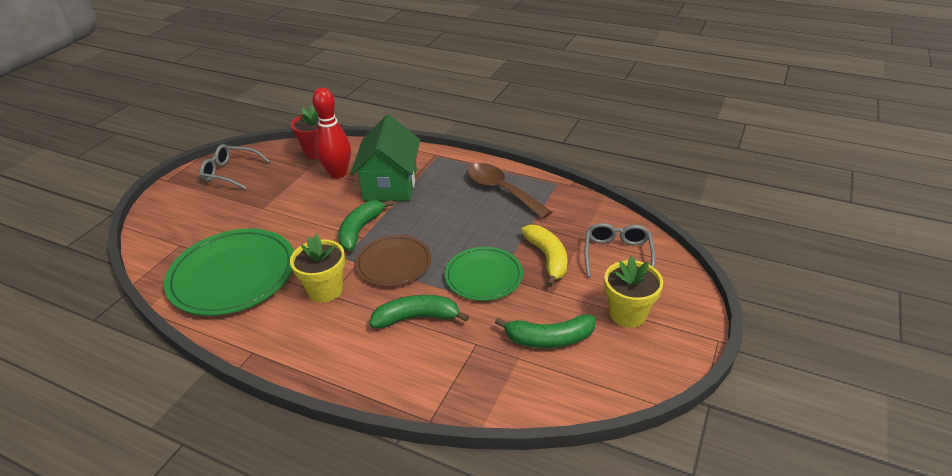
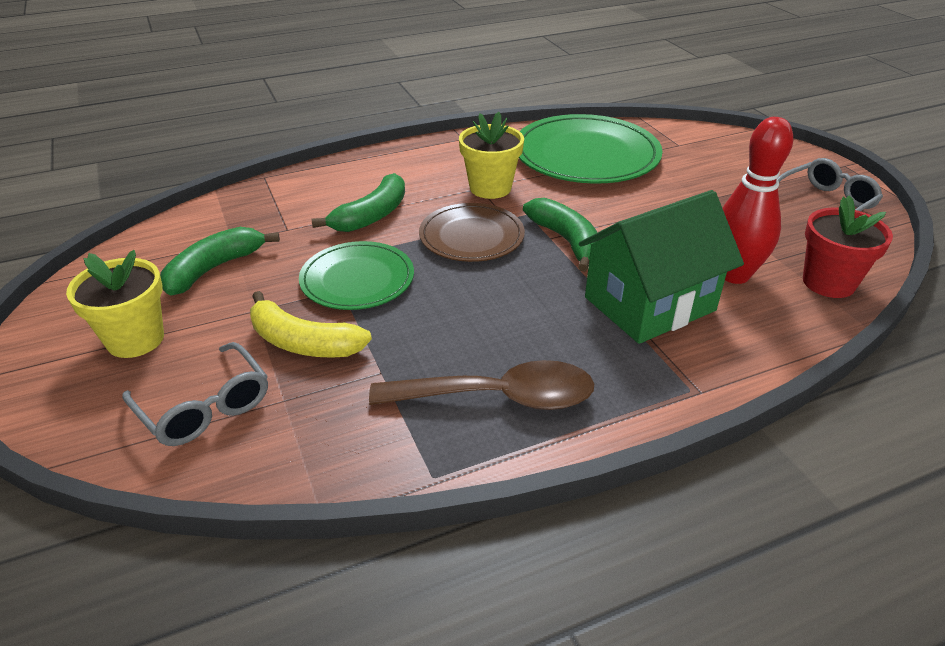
camera: 130 degrees right, 0 degrees up
green house [350,115,420,201] -> green house turned 75 degrees counterclockwise [579,190,744,344]

